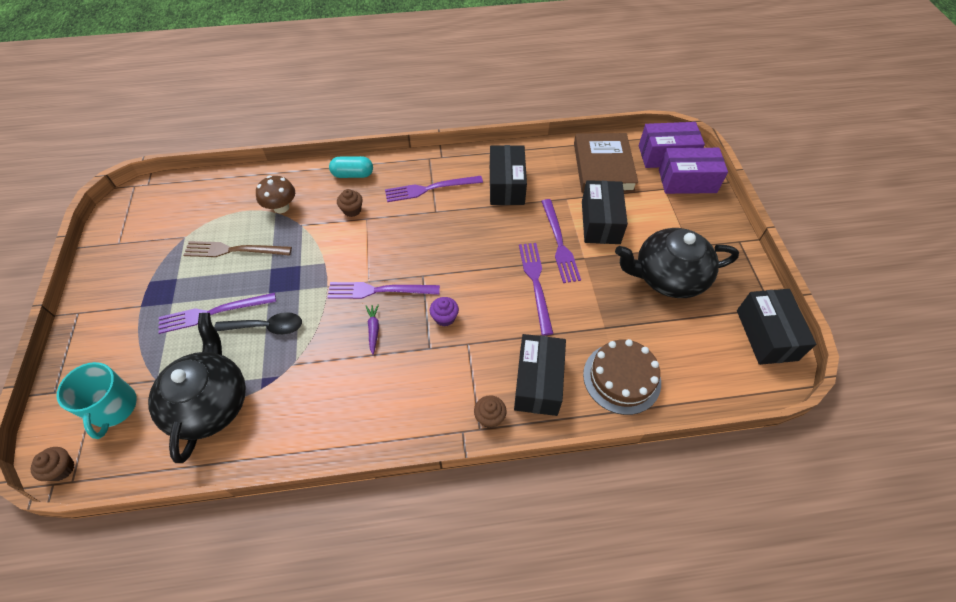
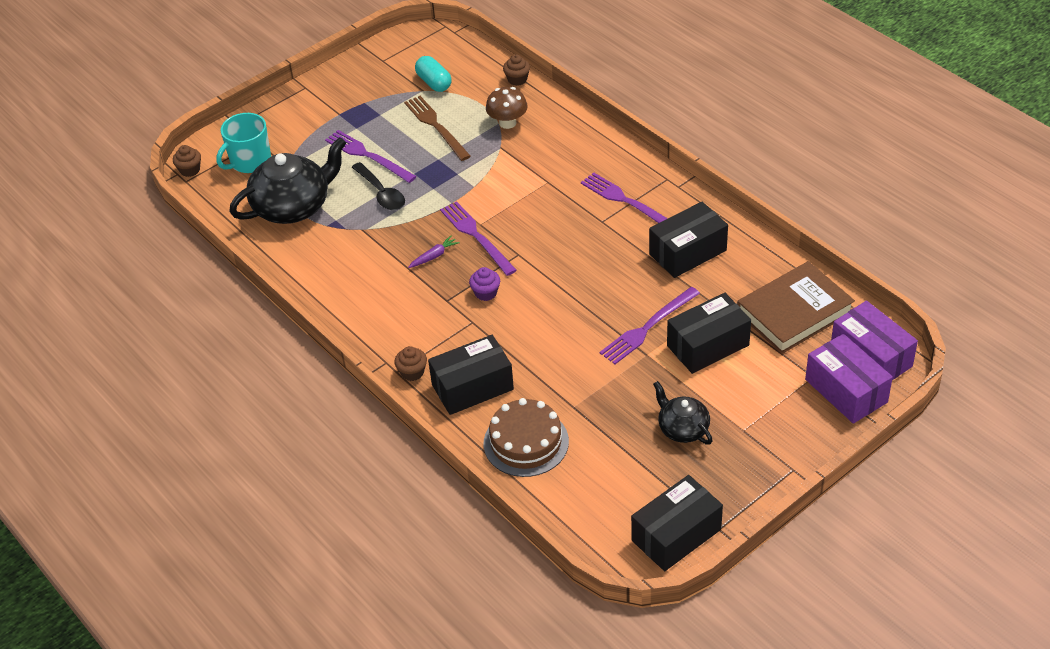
camera: 60 degrees right, 10 degrees down
turquoise capsule [329,156,373,178] -> turquoise capsule moved to [415,56,452,92]
brown cupcake [337,189,363,217] -> brown cupcake moved to [503,55,530,86]
purple fork [519,243,553,335] -> none
black teapot [615,228,739,298] -> black teapot [653,381,713,445], size x0.55

